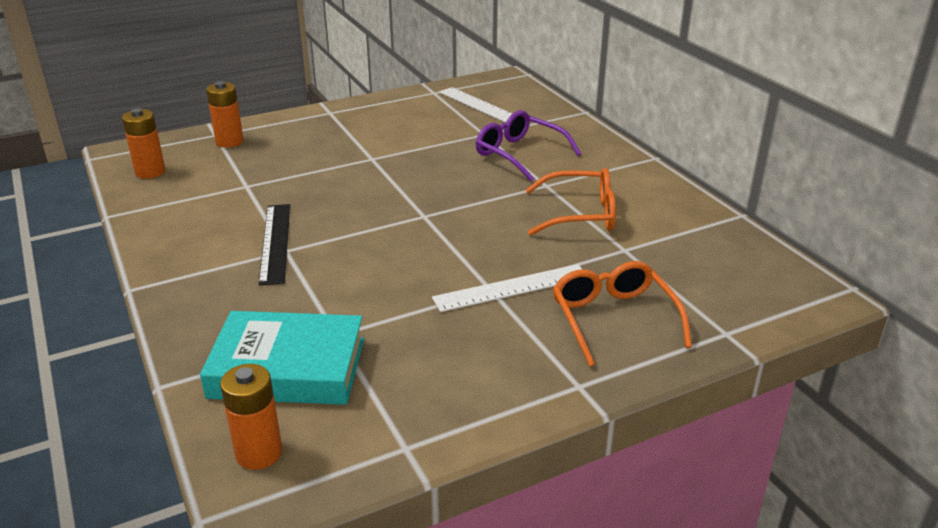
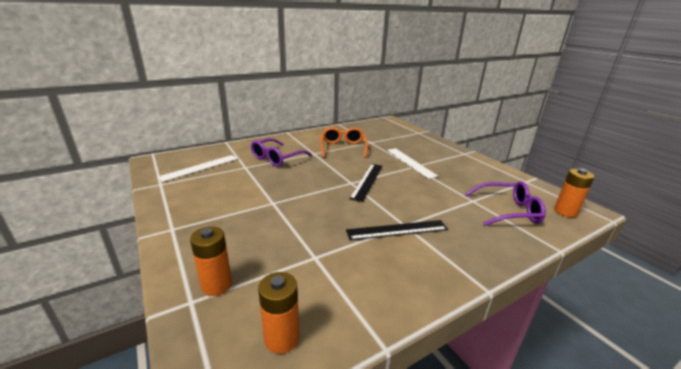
camera: 95 degrees left, 5 degrees down
turquoise book [200,311,364,405] -> purple glasses [465,181,546,226]
orange glasses [553,261,692,367] -> none
none -> black ruler [349,164,383,202]

